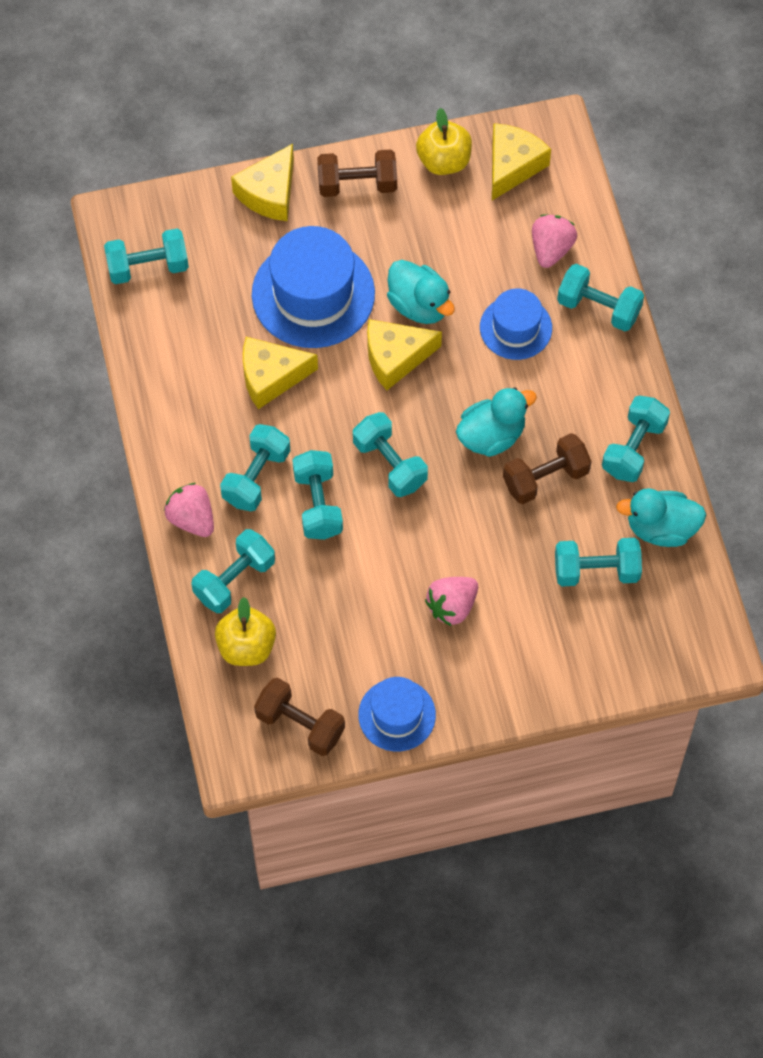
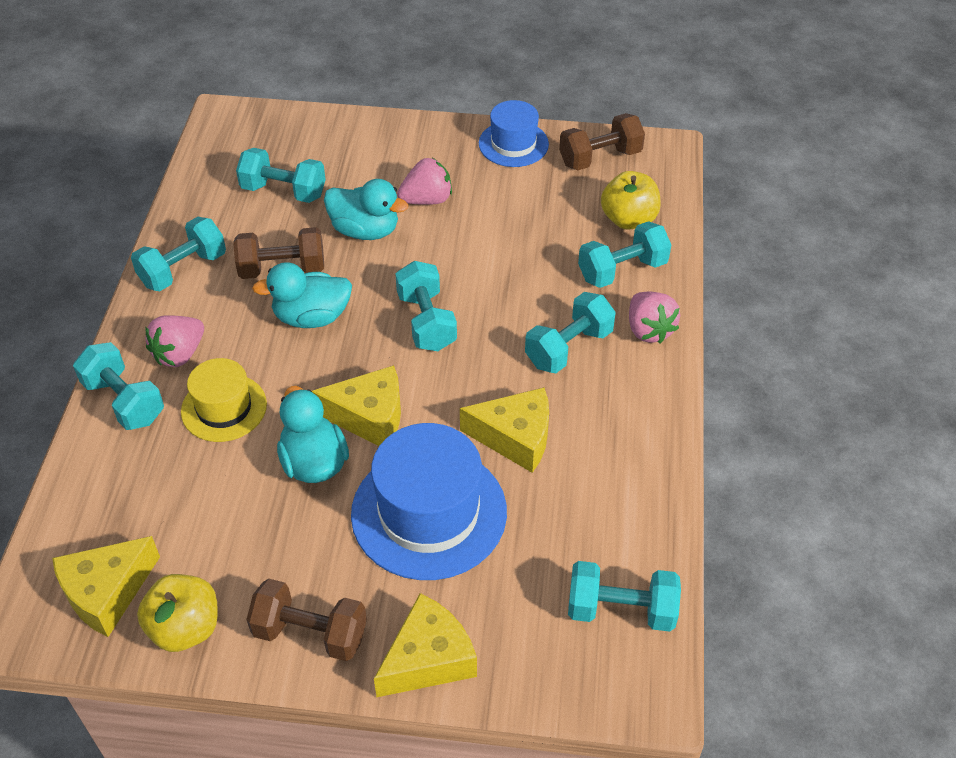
camera: 160 degrees left, 15 degrees down
brown dumbbell [254,678,345,756] -> brown dumbbell turned 75 degrees counterclockwise [559,113,645,170]
turquoise dumbbell [292,450,343,540] -> none
blue hat [480,288,552,360] -> yellow hat [181,358,267,442]
pink strawberry [532,215,577,268] -> pink strawberry moved to [146,315,204,367]
turquoise duck [616,488,706,547] -> turquoise duck moved to [324,179,408,240]

